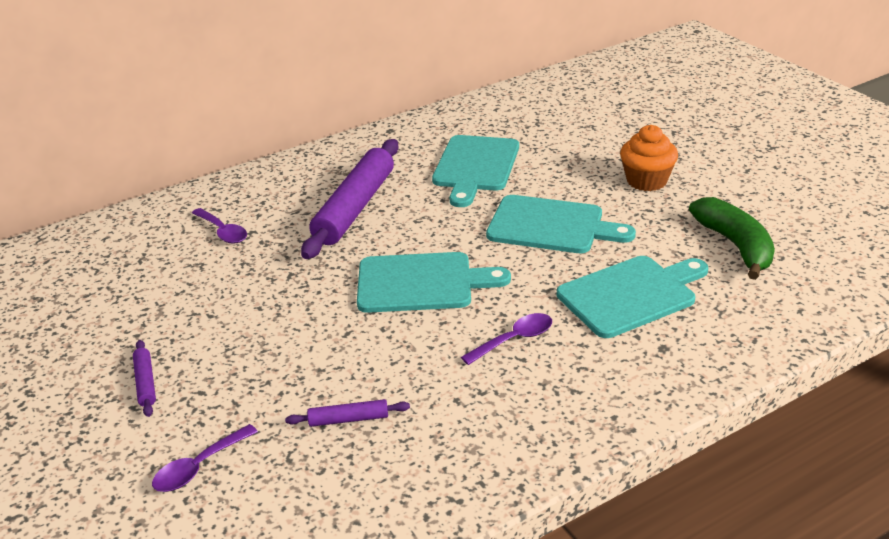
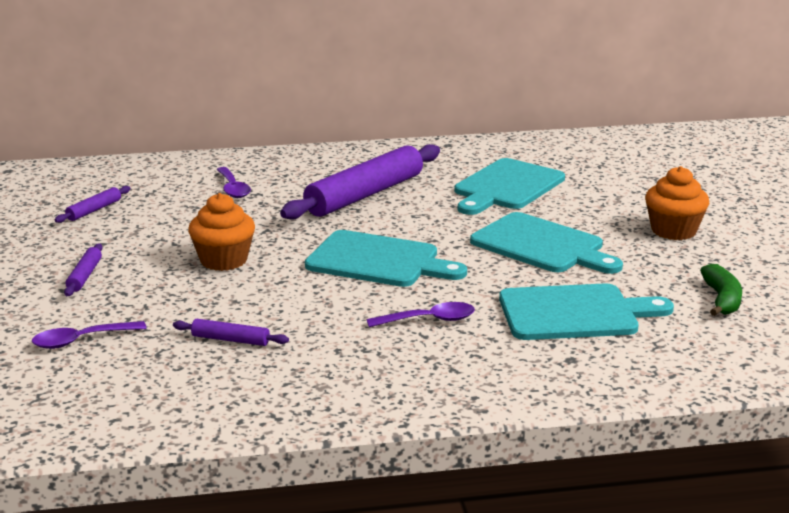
camera: 20 degrees right, 10 degrees down
green banana [689,197,775,280] -> green banana [700,264,742,316], size x0.66
none -> purple rolling pin [55,186,130,223]
none -> orange cupcake [188,193,255,271]

